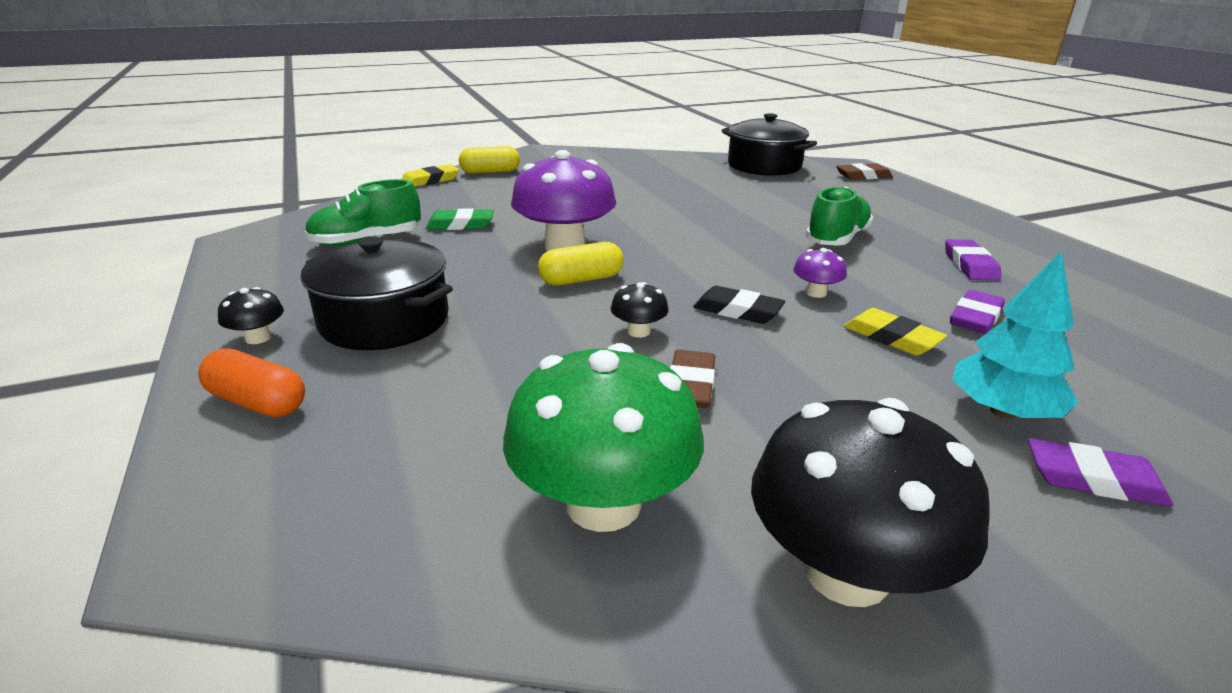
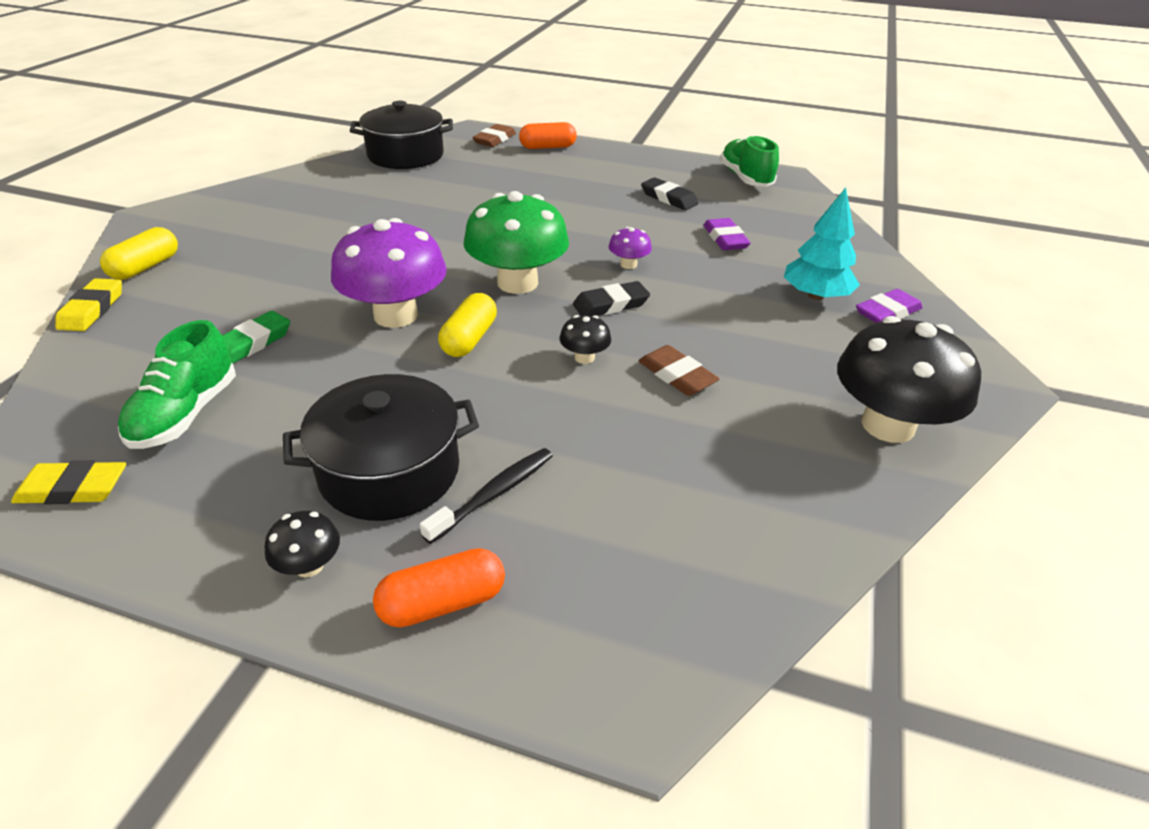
camera: 50 degrees left, 10 degrees up
green mushroom [503,343,704,532] -> green mushroom moved to [464,191,569,294]
green shoe [805,187,873,246] -> green shoe moved to [720,135,779,187]
yellow eraser [844,308,947,356] -> yellow eraser moved to [11,460,126,504]
purple eraser [945,239,1001,281] -> black eraser [641,177,699,210]
none -> black toothbrush [420,448,553,544]
none -> orange capsule [519,122,577,149]

